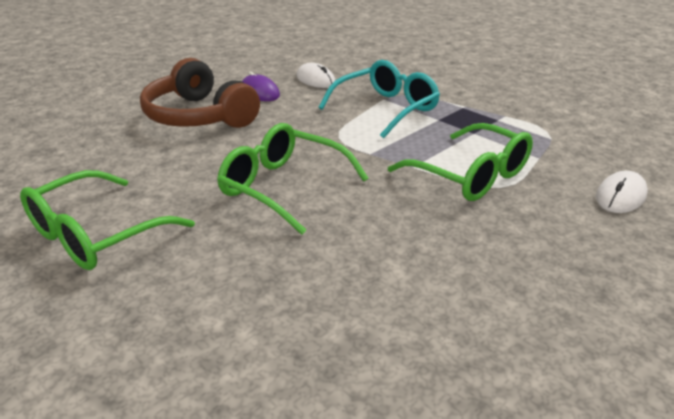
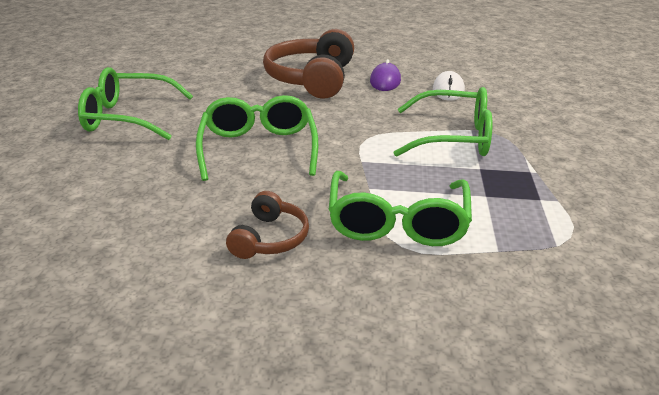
camera: 50 degrees right, 0 degrees up
turquoise glasses [319,60,440,139] -> green glasses [393,87,493,157]
white mouse [596,171,648,213] -> none
none -> brown headphones [226,191,309,259]

